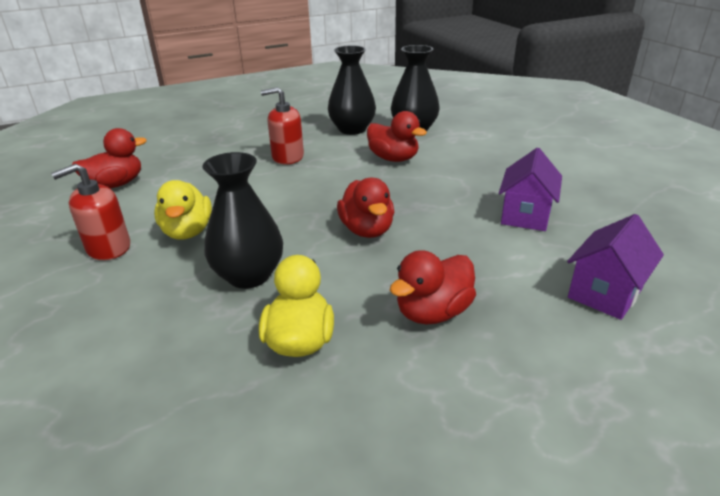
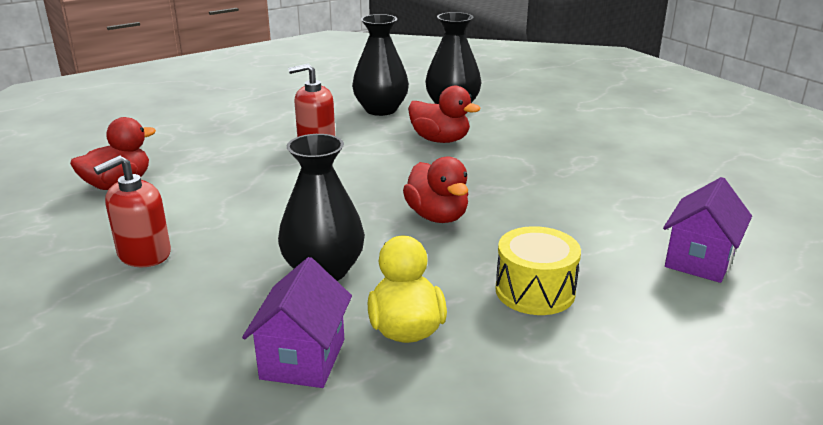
camera: 10 degrees left, 5 degrees down
yellow duck [154,180,212,240] -> none
red duck [390,250,476,324] -> yellow drum [495,226,581,315]
purple house [499,148,562,231] -> purple house moved to [242,257,352,388]

